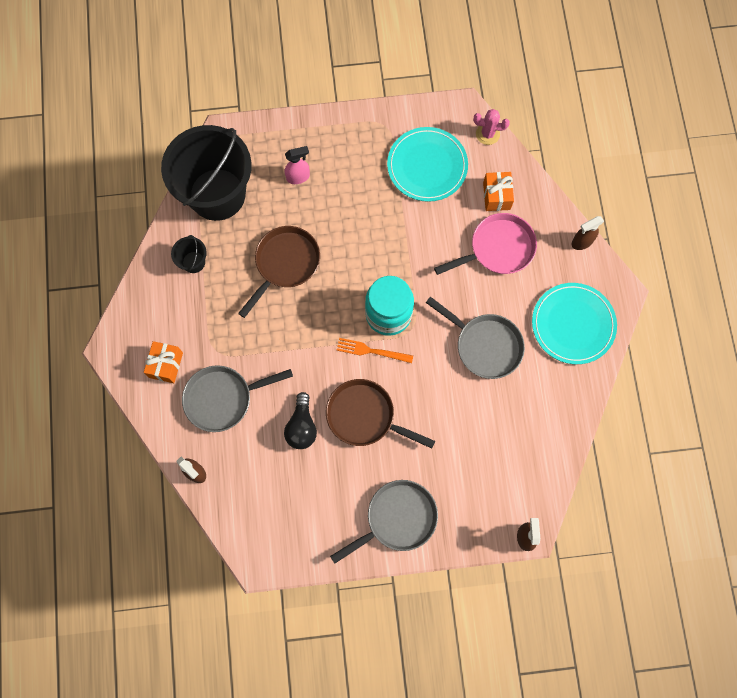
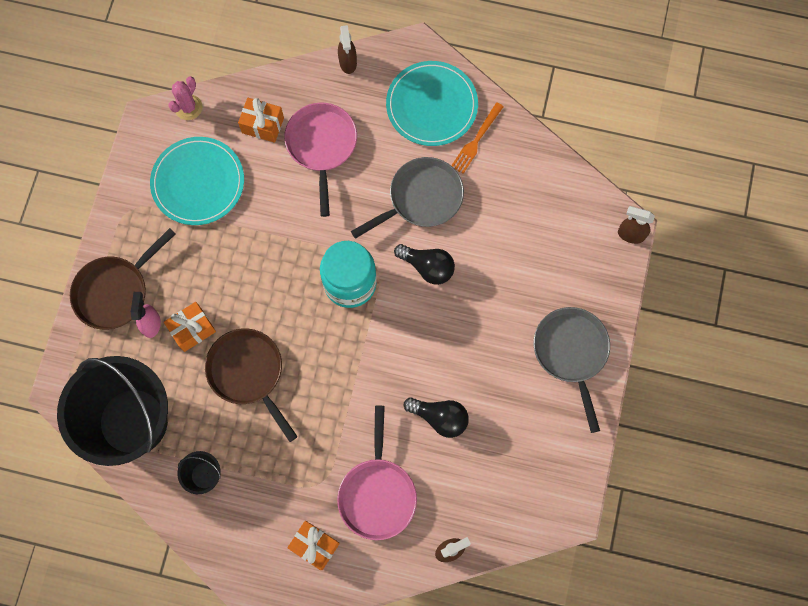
camera: 70 degrees left, 0 degrees up
grey pan [182,365,293,432] -> pink pan [337,406,417,540]
brown pan [326,379,435,449] -> brown pan moved to [70,228,175,330]
orange fork [337,338,413,363] -> orange fork moved to [451,102,504,174]
none -> orange gift [164,302,216,352]
none -> black light bulb [394,244,455,285]

